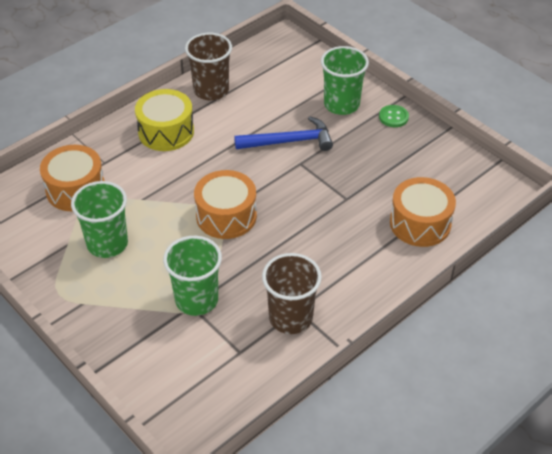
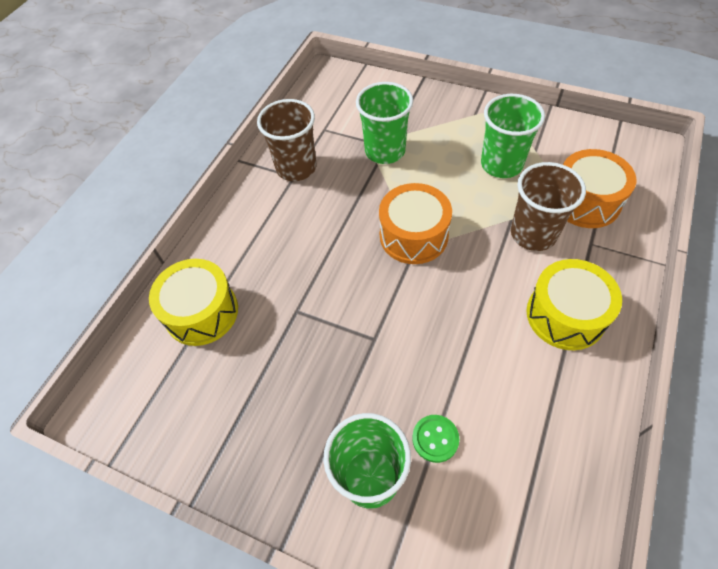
camera: 160 degrees right, 10 degrees up
brown cup [185,33,232,100] -> brown cup moved to [511,162,586,251]
blue hammer [234,116,333,151] -> none
green button [379,105,409,127] -> green button moved to [412,415,459,463]
orange drum [390,177,456,247] -> yellow drum [149,259,238,346]

